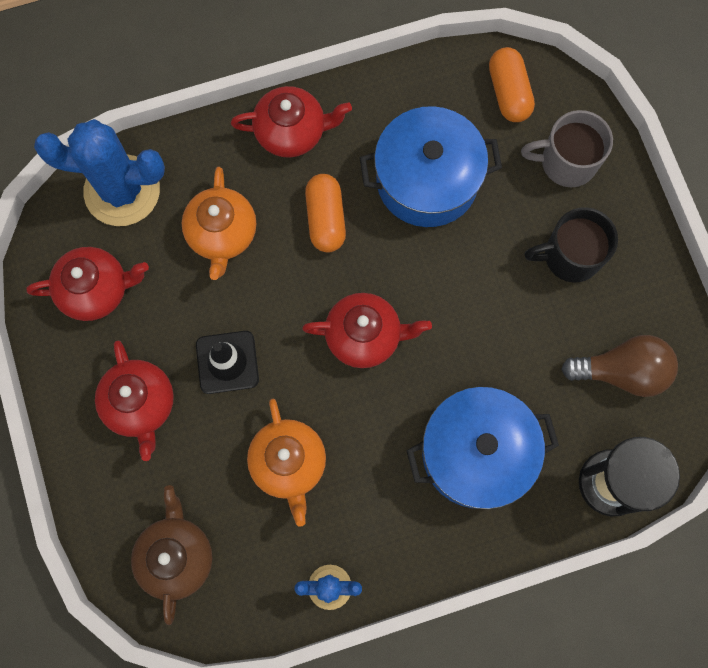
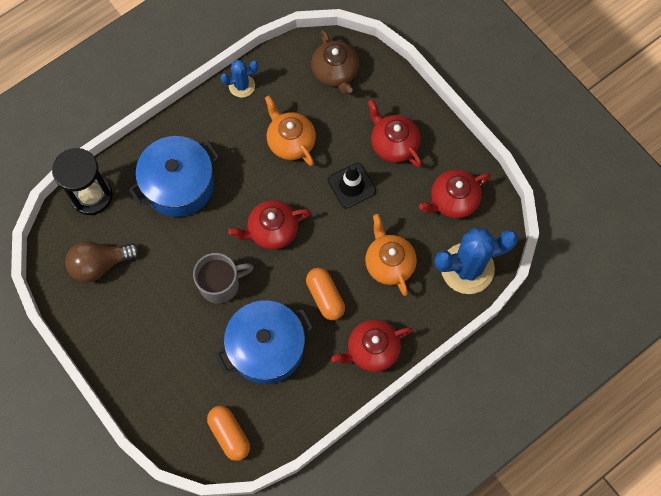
camera: 160 degrees right, 5 degrees down
grey mug [521,110,613,187] -> grey mug moved to [193,253,254,304]
black mug [525,207,618,283] -> none

